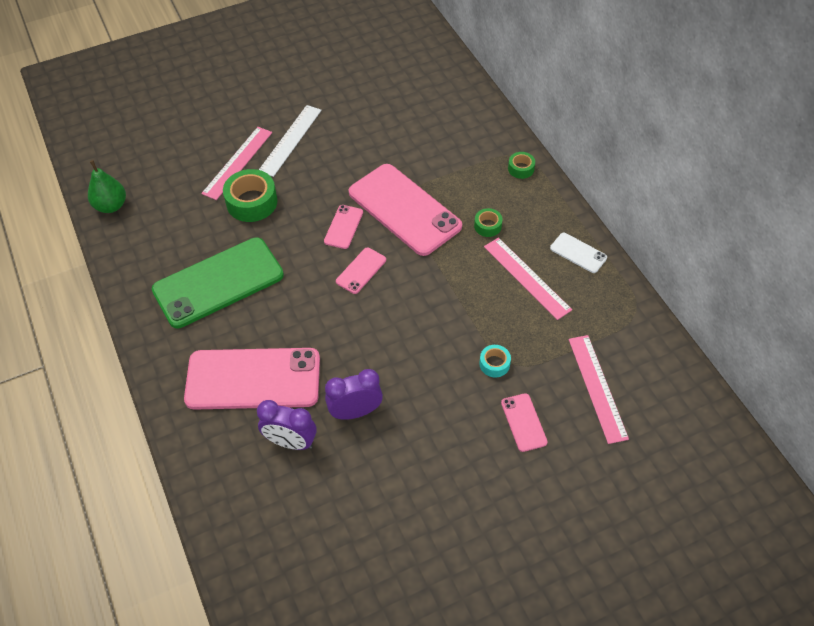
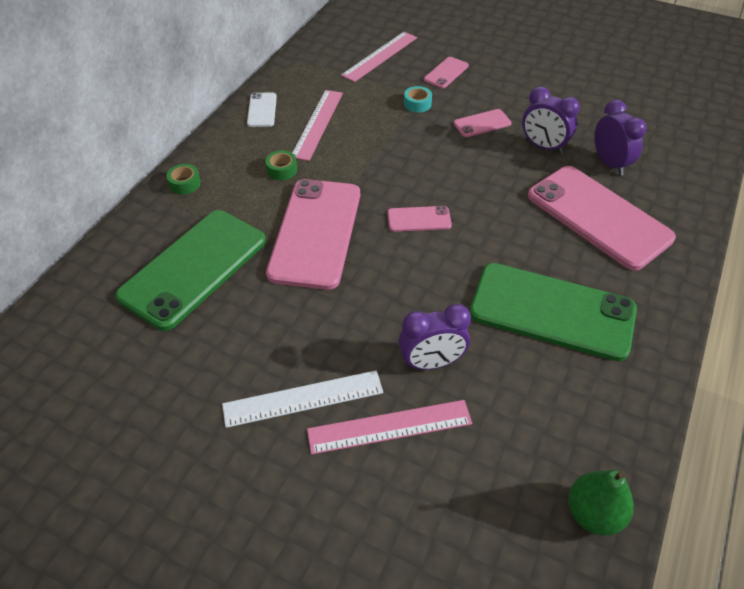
camera: 130 degrees left, 5 degrees down
green tape [223,169,277,222] -> purple clock [398,304,471,370]
pink phone [324,205,363,249] -> pink phone moved to [453,109,512,137]
none -> green phone [115,210,266,331]

